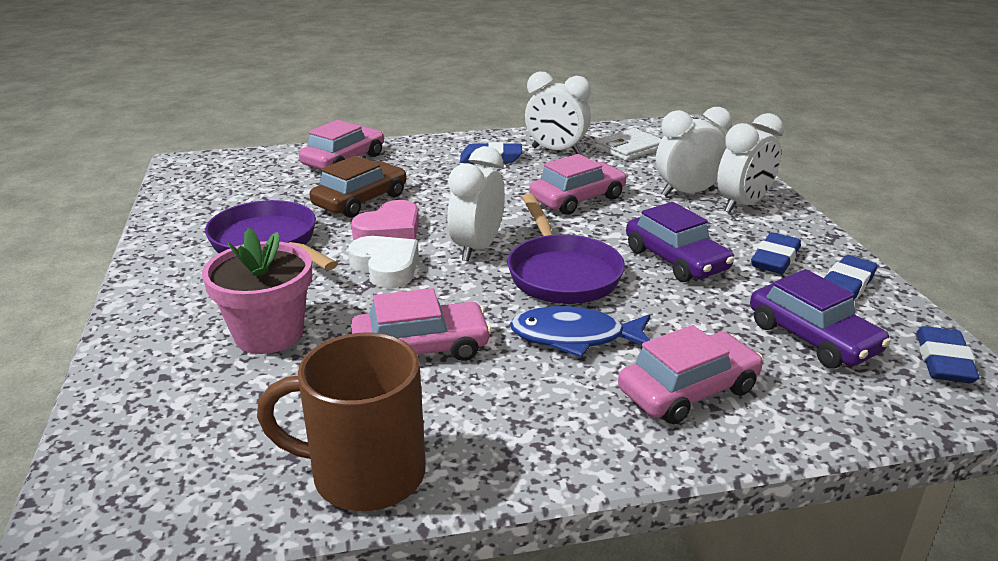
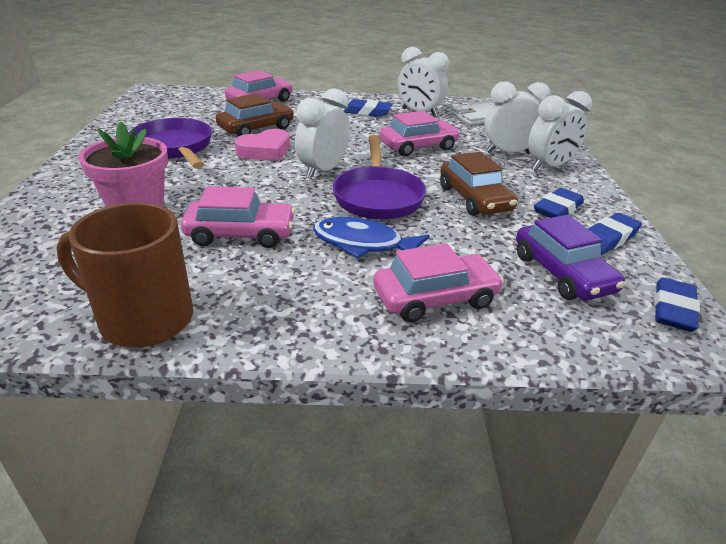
camera: 10 degrees right, 5 degrees up
white heart [348,236,419,288] -> none
purple car [626,202,734,282] -> brown car [440,152,518,216]

